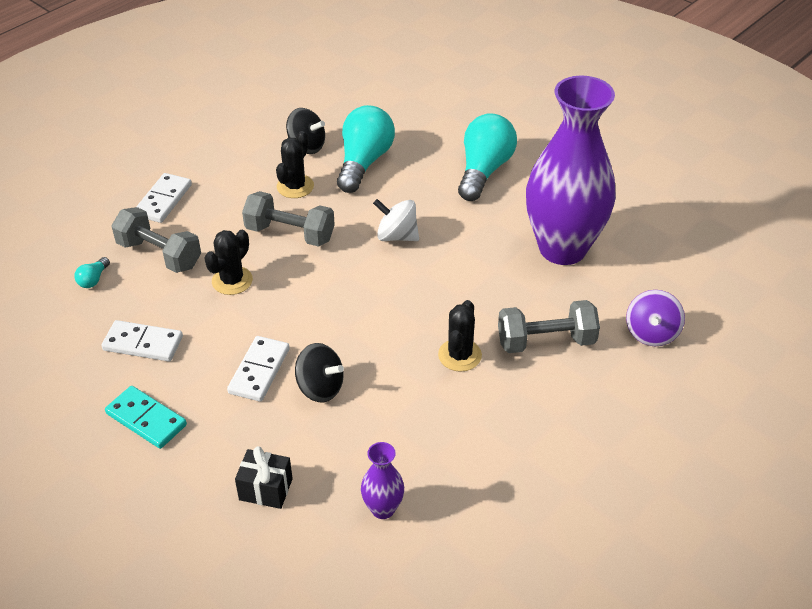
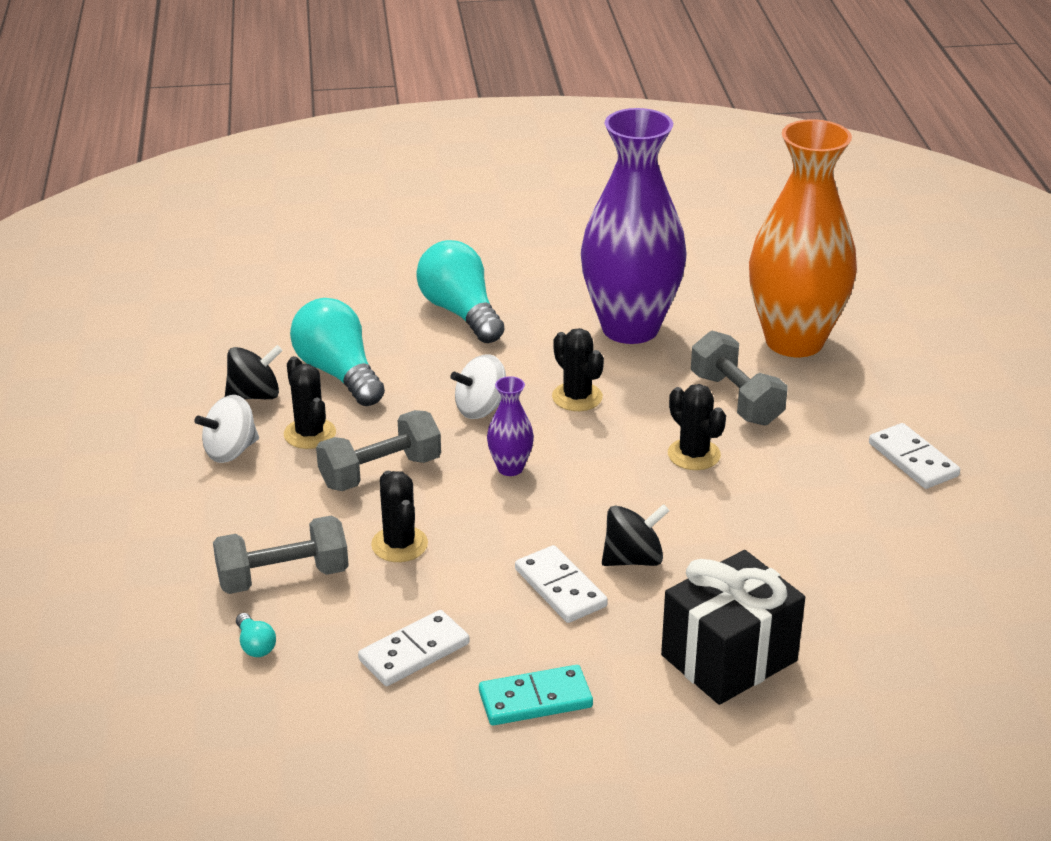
camera: 50 degrees left, 10 degrees down
white domino [136,173,192,223] -> white domino moved to [869,423,960,489]
black gift [235,446,293,509] -> black gift [661,550,805,705], size x1.88
purple vase [361,442,404,519] -> purple vase moved to [487,376,534,476]
grey dumbbell [498,300,600,353] -> grey dumbbell turned 60 degrees counterclockwise [691,331,788,426]
purple spinning top [626,290,685,347] -> orange vase [749,119,857,357]
none -> white spinning top [194,395,259,463]
none -> black cactus [552,328,604,411]

